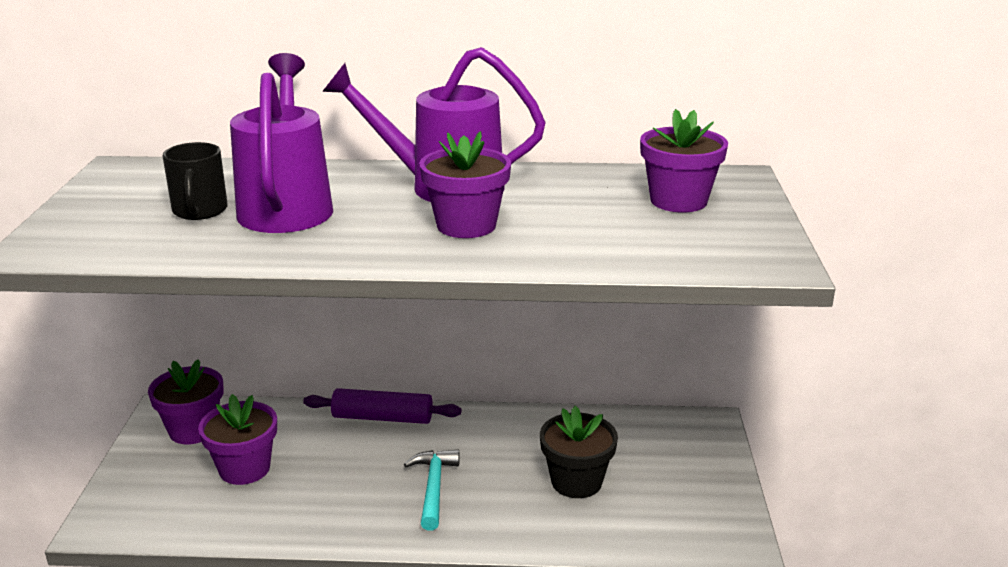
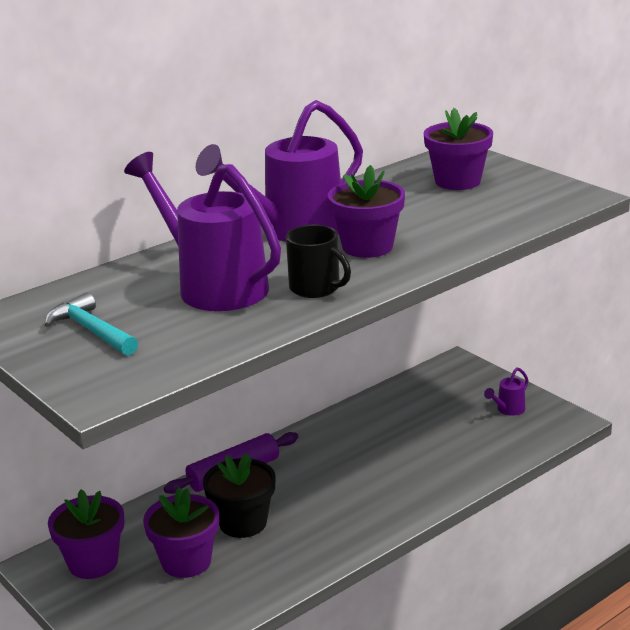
camera: 40 degrees left, 0 degrees up
black mug [163,142,228,220] -> black mug moved to [286,224,351,298]
turquoise hammer [404,450,460,530] -> turquoise hammer moved to [44,292,138,356]
black flower pot [540,406,618,498] -> black flower pot moved to [203,453,275,538]
none -> purple watering can [484,367,529,416]

